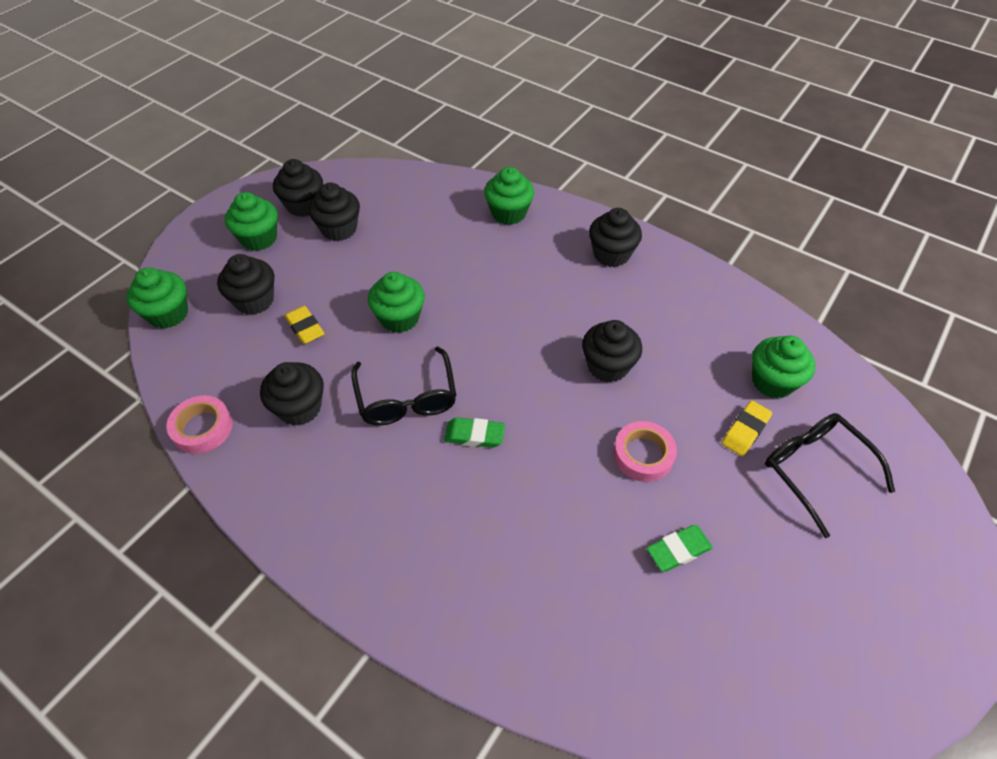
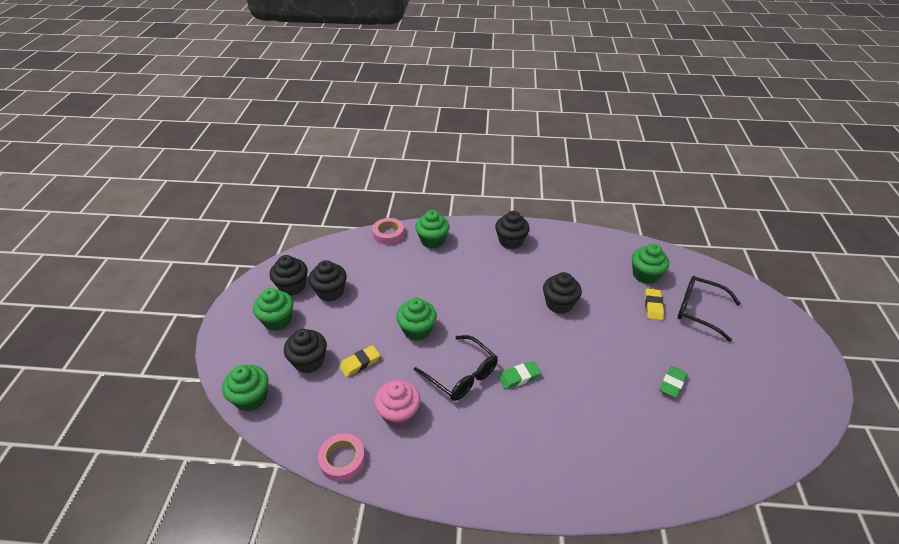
camera: 30 degrees left, 10 degrees down
black cupcake [260,362,324,426] -> pink cupcake [374,380,420,428]
yellow eraser [285,306,325,344] -> yellow eraser turned 60 degrees counterclockwise [339,345,380,377]
pink tape [613,421,677,482] -> pink tape moved to [372,218,404,245]

